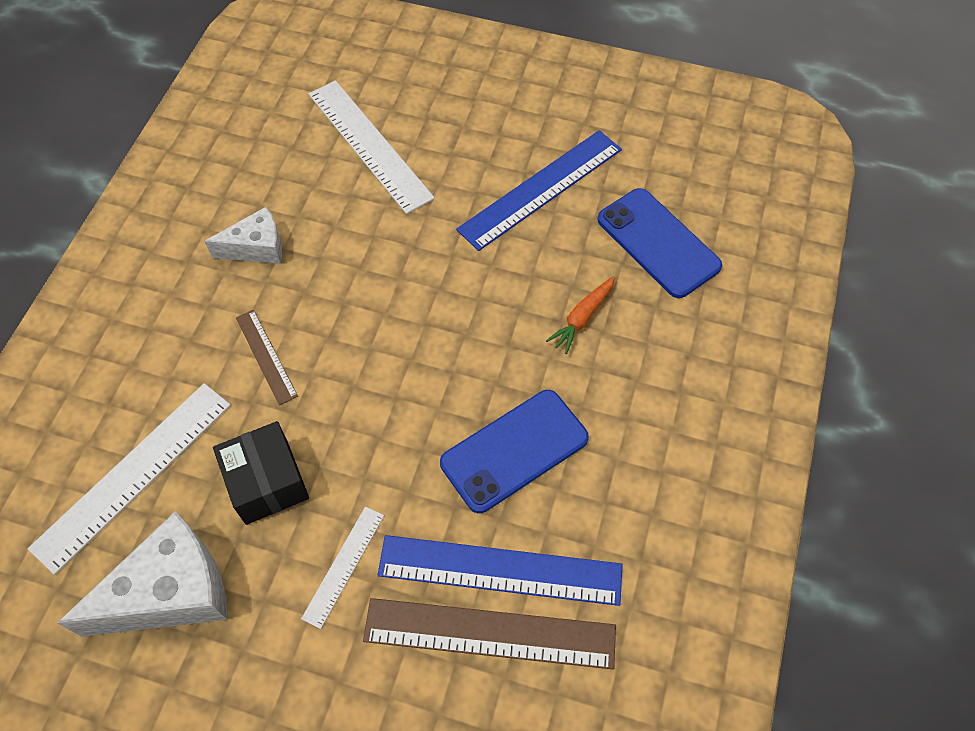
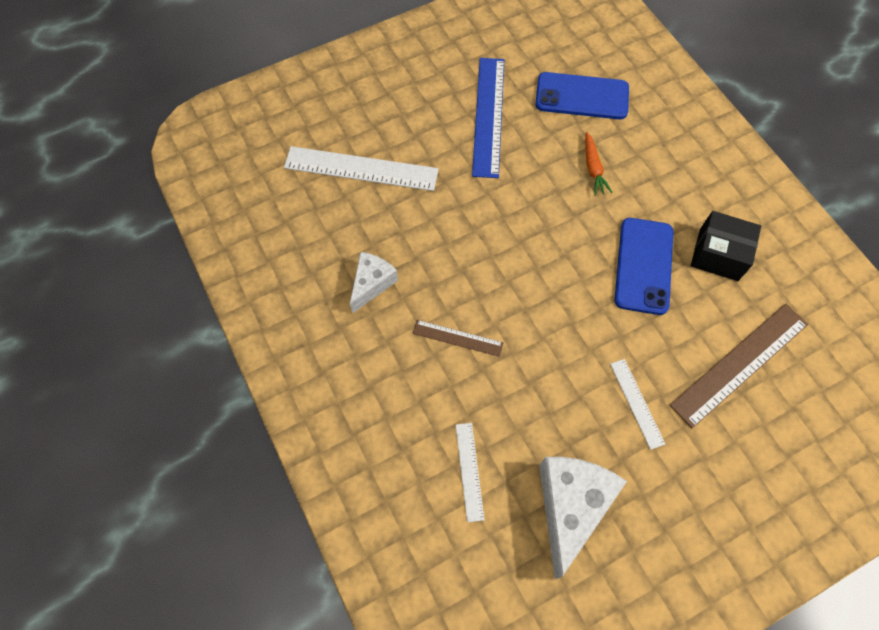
camera: 45 degrees left, 5 degrees up
white ruler [28,383,231,575] -> white ruler [456,423,485,522], size x0.53
black box [213,421,309,525] -> black box moved to [691,211,761,281]
blue ruler [378,535,623,606] -> none

